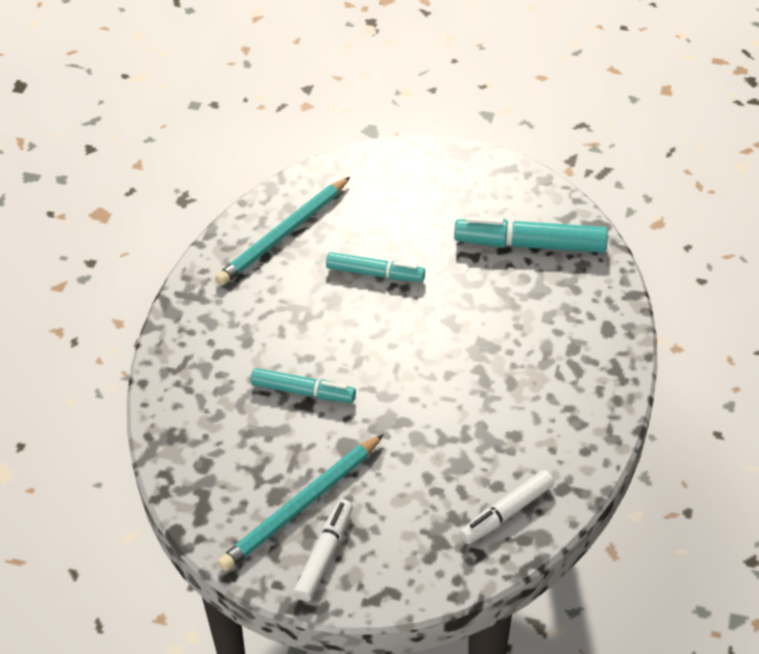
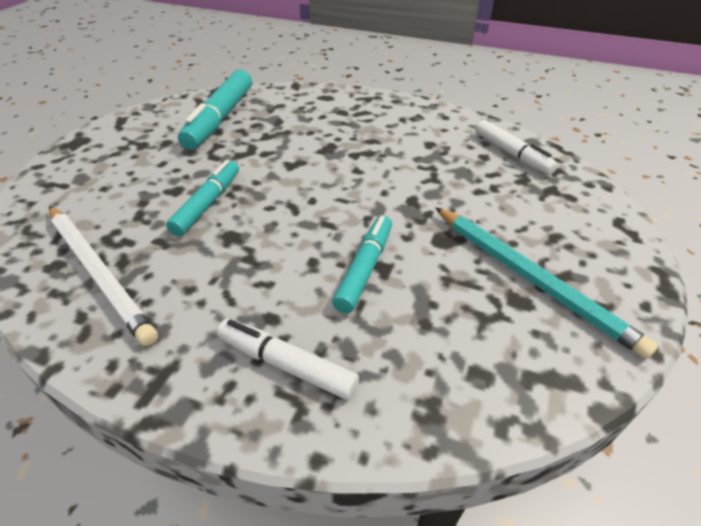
camera: 85 degrees left, 5 degrees down
turquoise pencil [215,177,350,285] -> white pencil [49,206,158,346]
white marker [294,499,353,601] -> white marker moved to [217,319,359,400]

